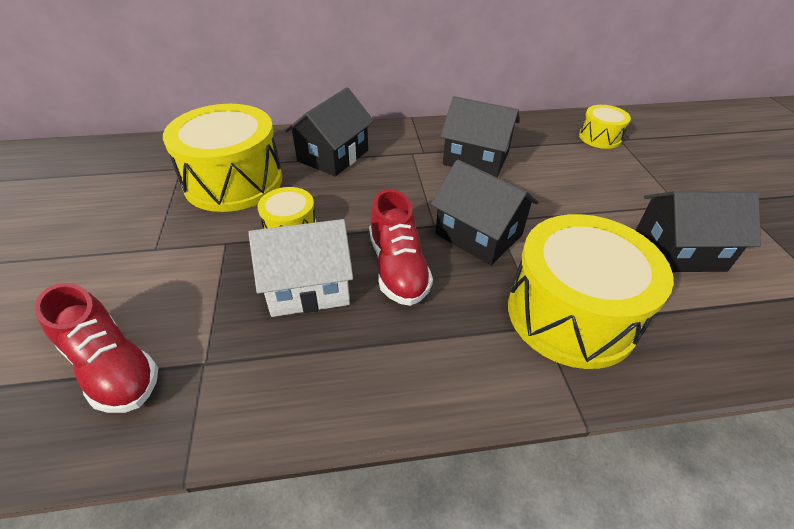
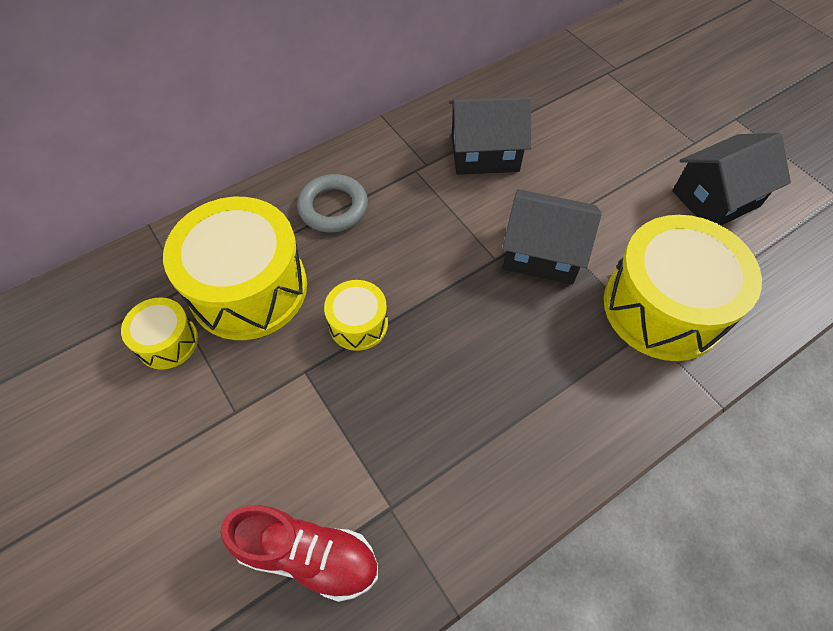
camera: 25 degrees left, 15 degrees up
white house [248,219,353,317] -> none
black house [285,87,374,177] -> grey ring [297,174,368,233]
red shoe [369,189,433,306] -> none
yellow drum [579,105,631,149] -> yellow drum moved to [121,297,198,370]

